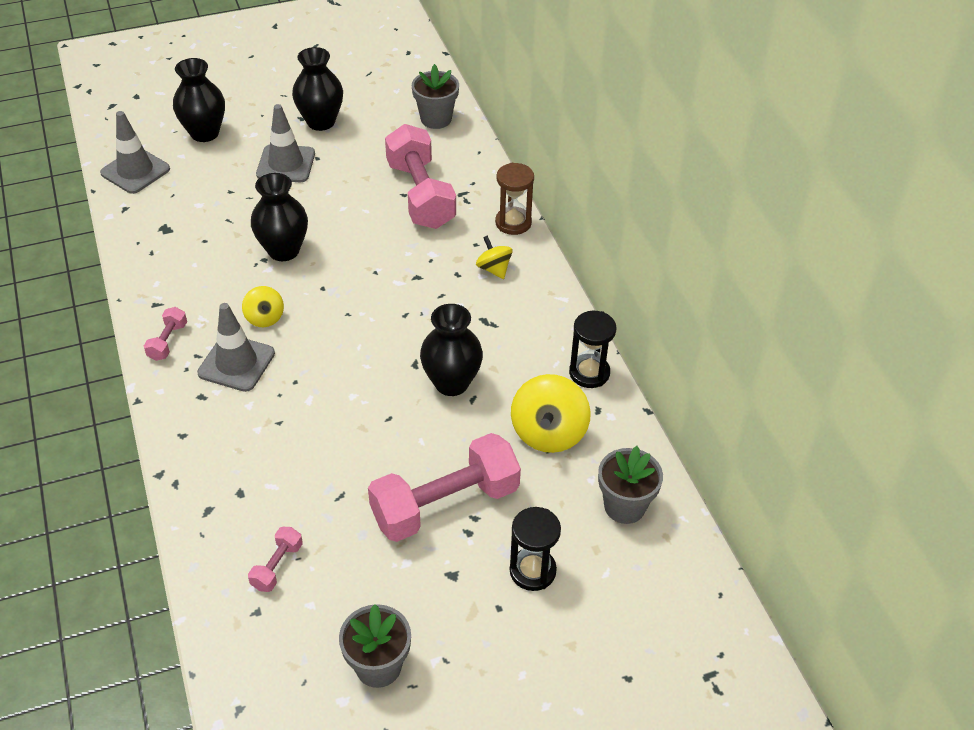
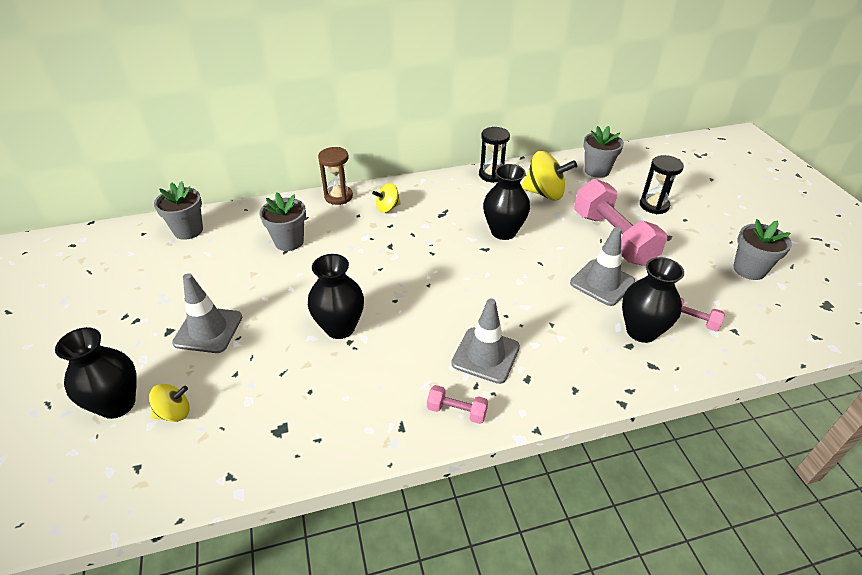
camera: 85 degrees left, 5 degrees down
grey traffic cone [100,111,170,194] -> grey traffic cone moved to [570,227,635,306]
yellow spinning top [242,286,284,327] -> yellow spinning top moved to [149,384,190,422]
black vase [292,47,343,131] -> black vase moved to [622,257,684,343]
pink dumbbell [385,124,456,229] -> grey flower pot [259,193,306,251]

